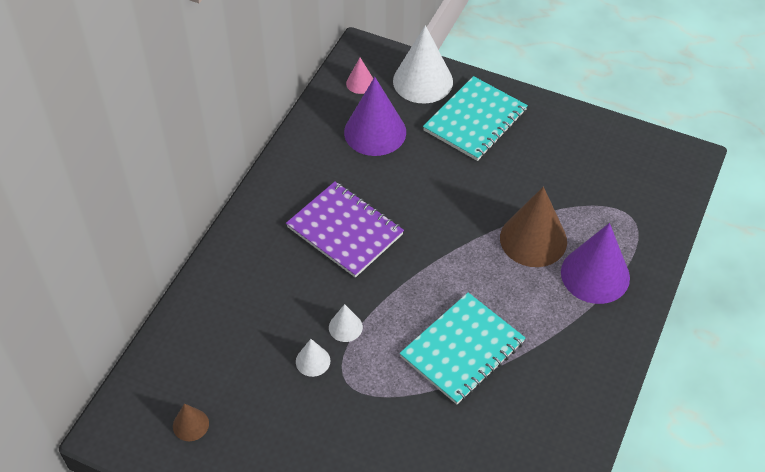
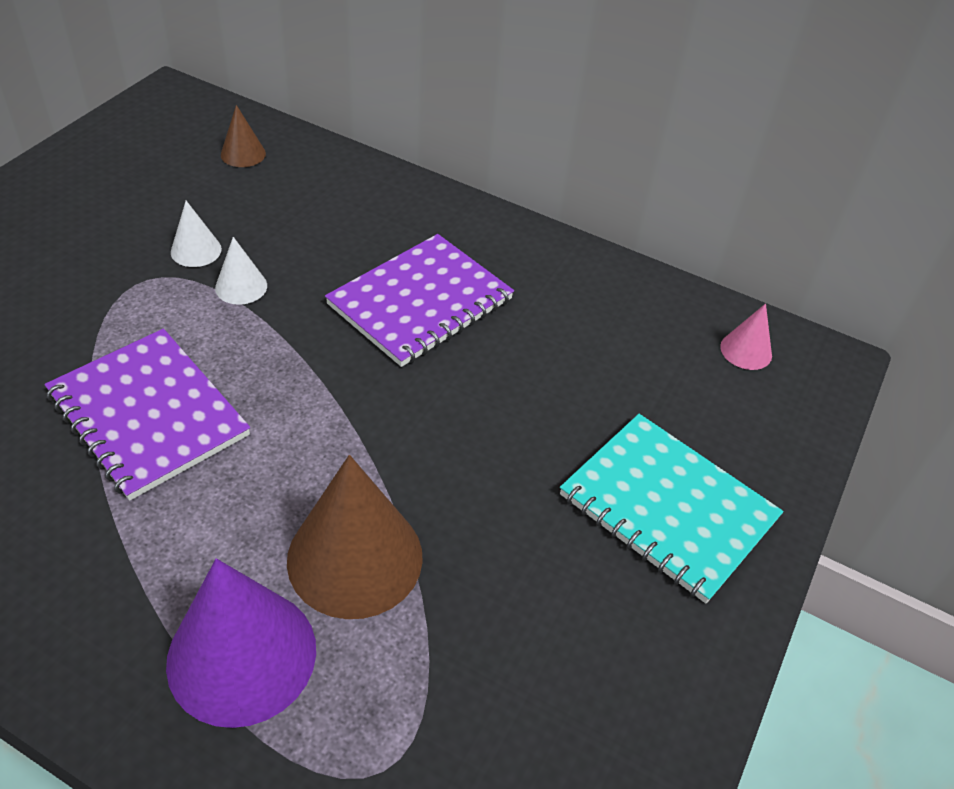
camera: 90 degrees right, 5 degrees down
brown cone [173,403,209,441] -> brown cone moved to [221,105,266,167]
purple cone [344,77,406,156] -> none
white cone [393,25,453,103] -> none
turquoise notebook [399,292,525,405] -> purple notebook [45,329,250,501]

